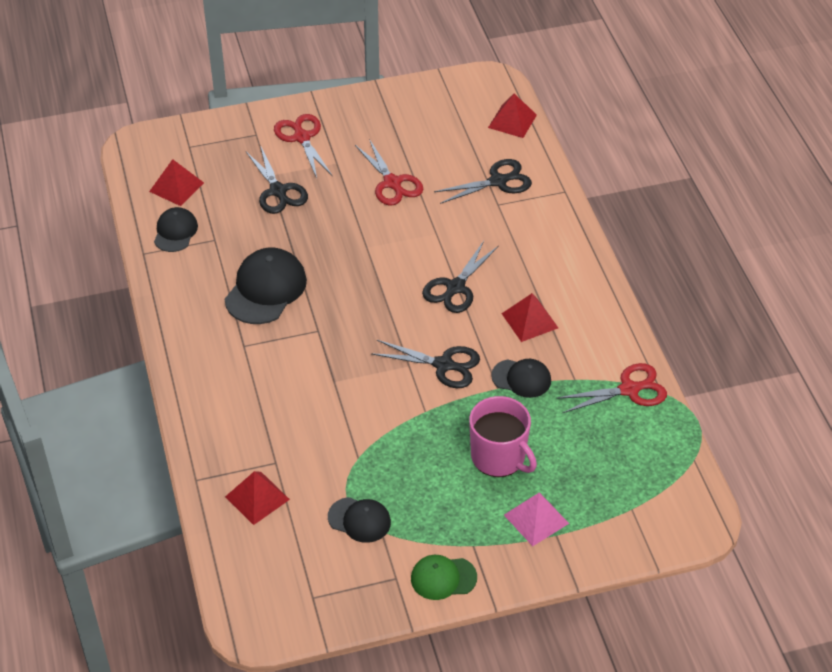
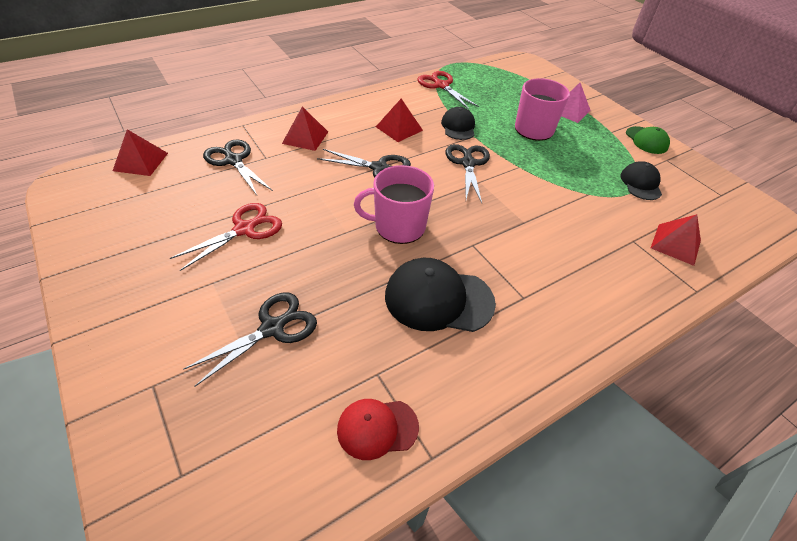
camera: 110 degrees left, 0 degrees up
red pyramid [149,159,204,206] -> red pyramid moved to [282,107,328,151]
black cap [154,207,198,252] -> red cap [337,399,419,460]
red scissors [274,114,332,178] -> none
none -> pink mug [354,165,434,244]

